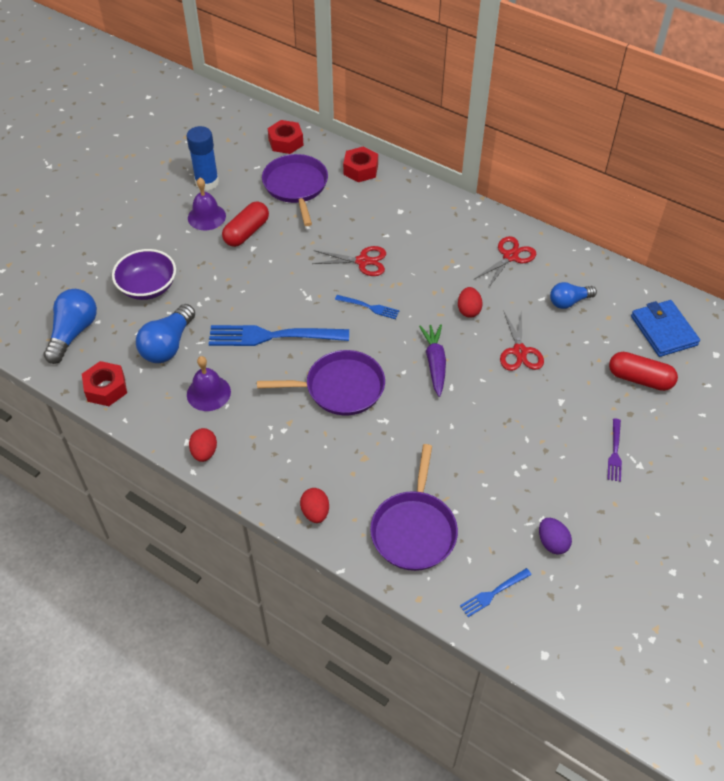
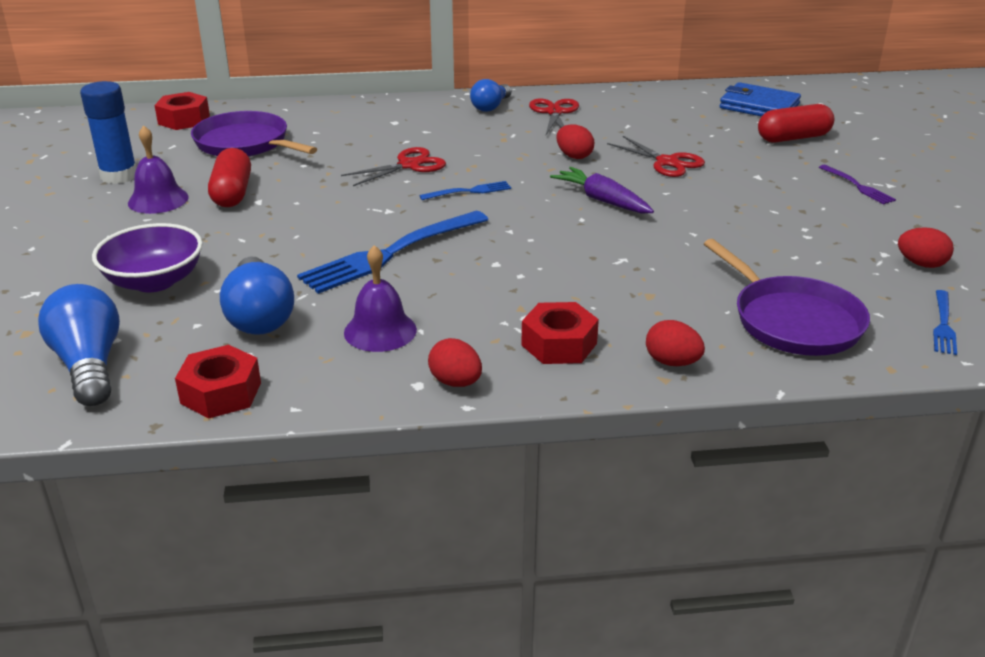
camera: 40 degrees left, 20 degrees down
purple pan [257,350,385,415] -> none
red nut [343,146,378,182] -> red nut moved to [521,302,599,364]
purple egg [539,518,572,555] -> red egg [898,227,954,268]
blue light bulb [550,282,597,309] -> blue light bulb moved to [470,79,512,112]

